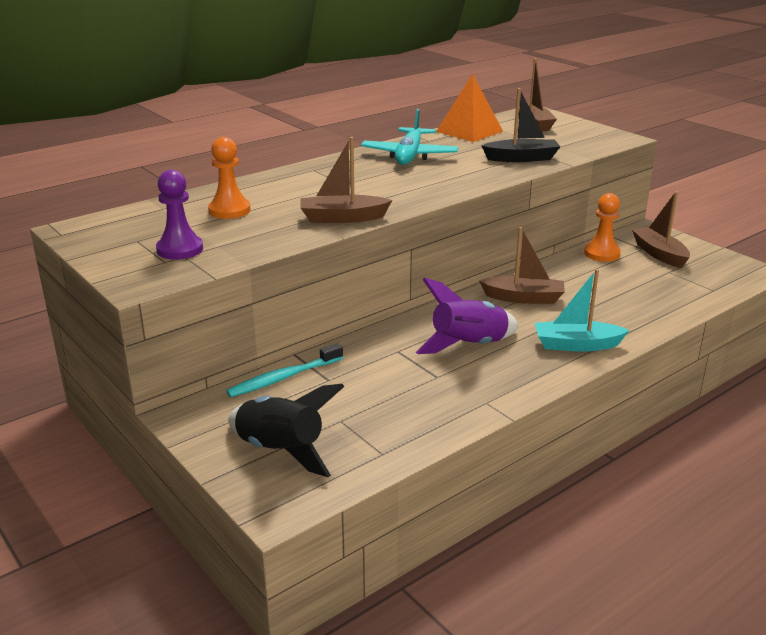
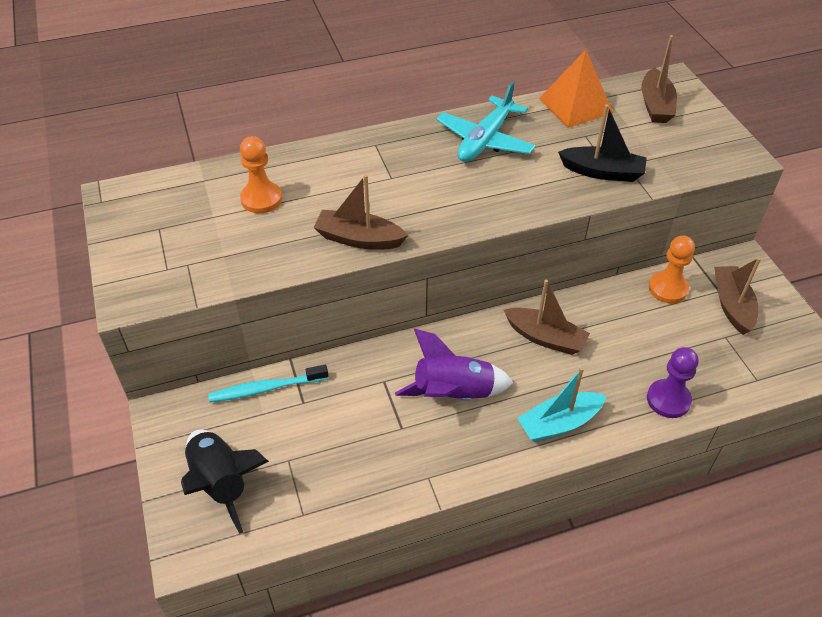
camera: 20 degrees right, 20 degrees up
purple pawn [156,170,203,260] -> purple pawn moved to [647,347,699,418]
turquoise boat [535,269,629,352] -> turquoise boat turned 45 degrees counterclockwise [517,367,607,442]

